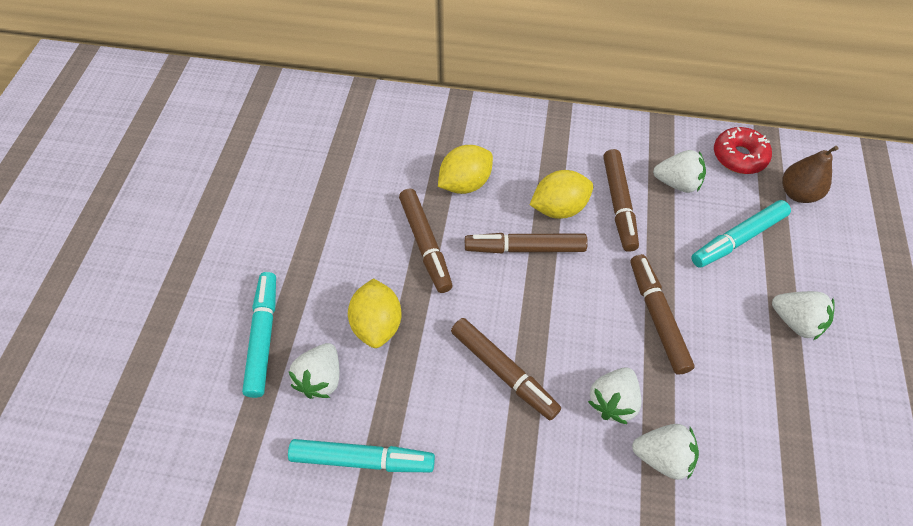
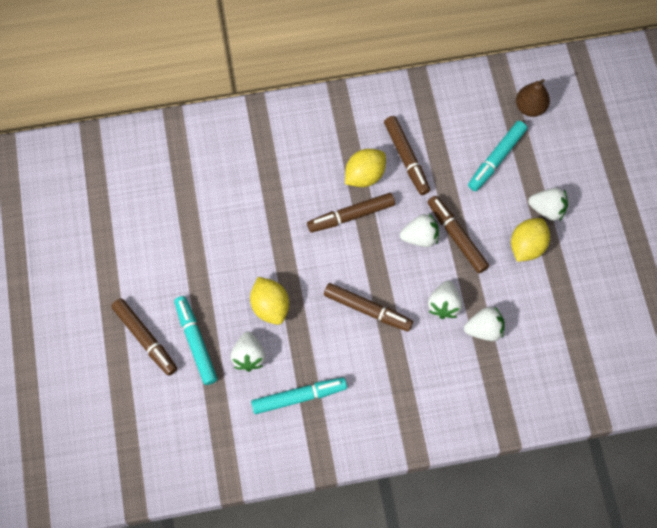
camera: 20 degrees left, 10 degrees up
brown marker [399,189,453,293] -> brown marker moved to [111,298,177,376]
yellow lemon [438,145,493,194] -> yellow lemon moved to [511,218,550,262]
white strawberry [653,150,706,193] -> white strawberry moved to [400,214,439,247]
red donut [714,127,772,174] -> none

